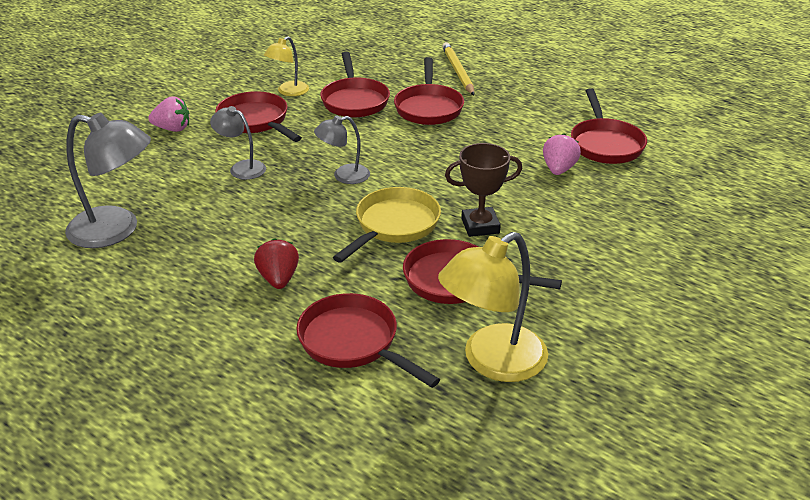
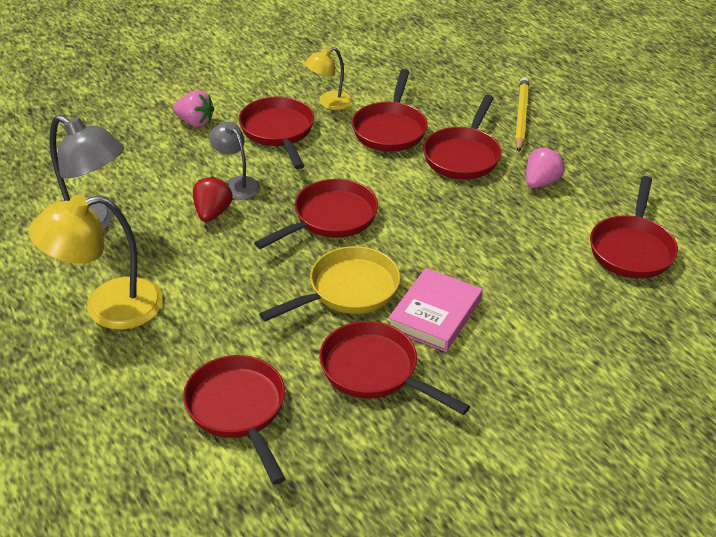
camera: 20 degrees right, 5 degrees up
red strawberry [254,238,299,289] -> red strawberry moved to [193,176,233,222]
grey lamp [314,115,370,184] -> red pan [254,179,378,249]
yellow lamp [438,232,548,382] -> yellow lamp moved to [29,195,163,330]
brown trophy [445,143,522,237] -> pink book [388,268,482,352]
pink strawberry [543,133,581,175] -> pink strawberry moved to [526,148,565,188]

